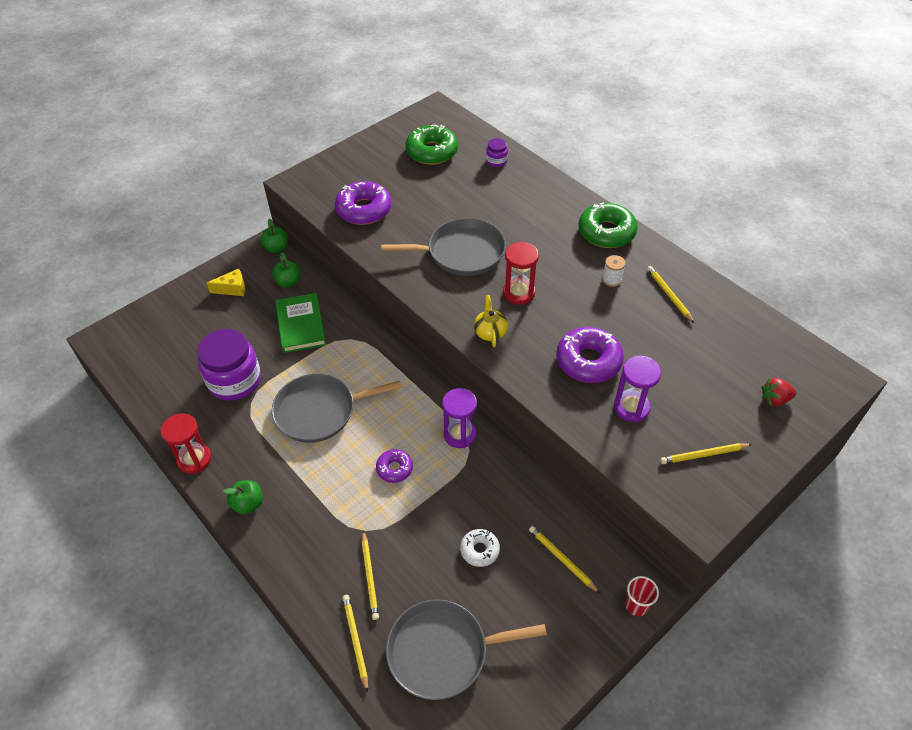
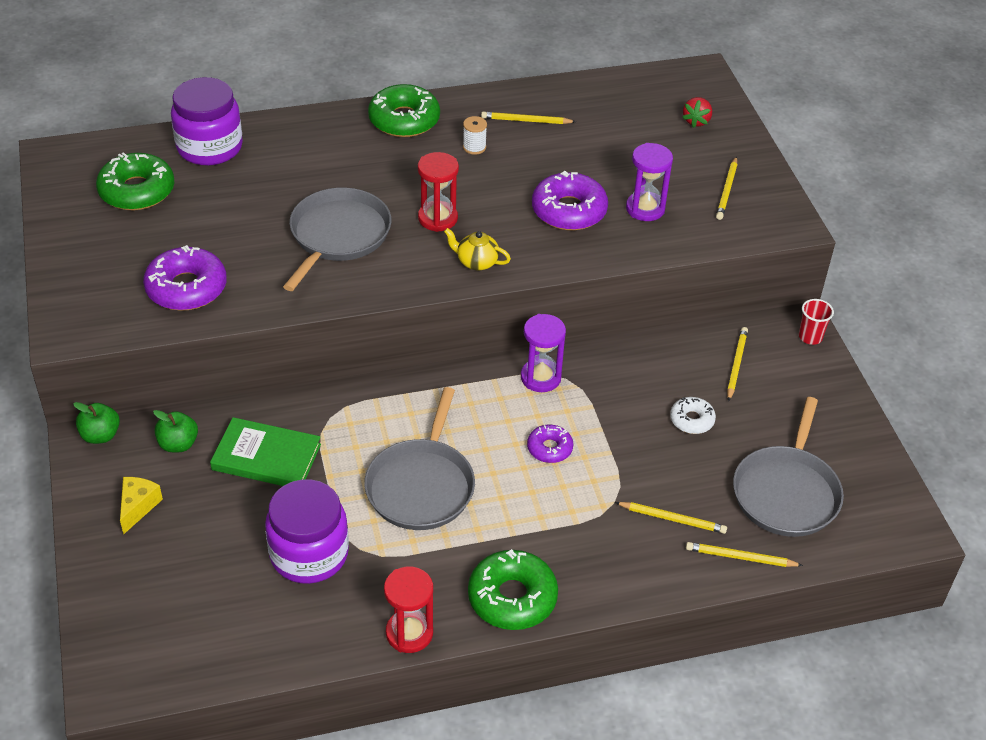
camera: 65 degrees left, 5 degrees down
green apple [223,480,263,515] -> green donut [468,549,558,630]
purple jar [486,138,508,167] -> purple jar [171,77,243,166], size x2.23
yellow pencil [529,526,600,593] -> yellow pencil turned 120 degrees clockwise [727,327,748,401]

